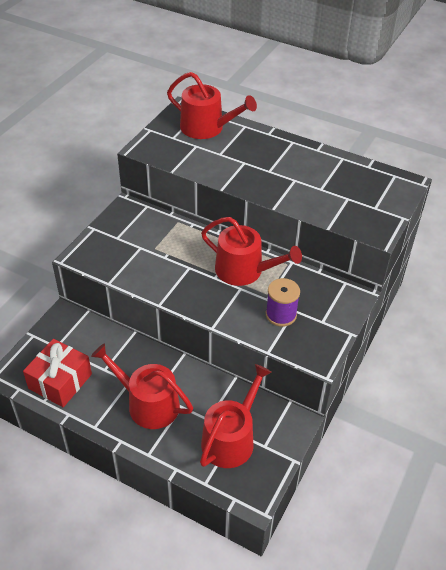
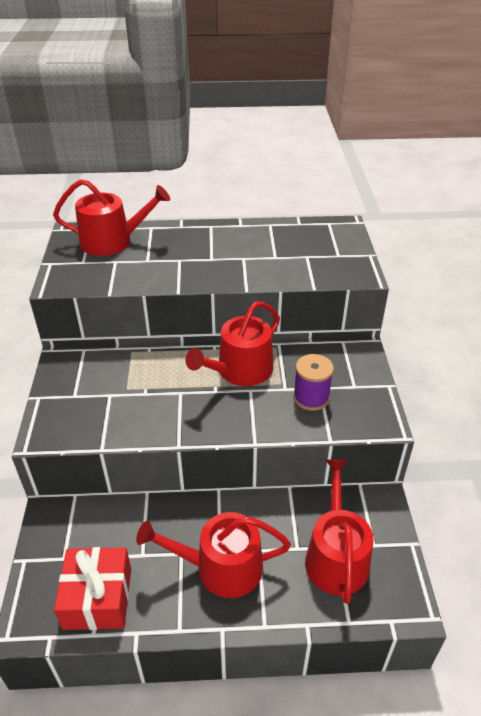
camera: 30 degrees left, 5 degrees down
red watering can [201,217,302,286] -> red watering can turned 135 degrees clockwise [185,301,280,386]

